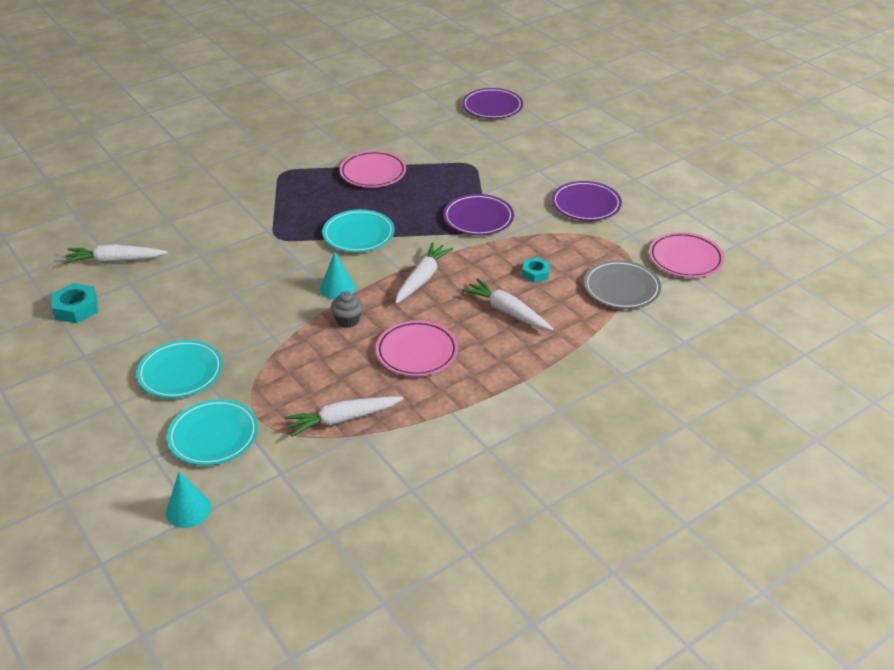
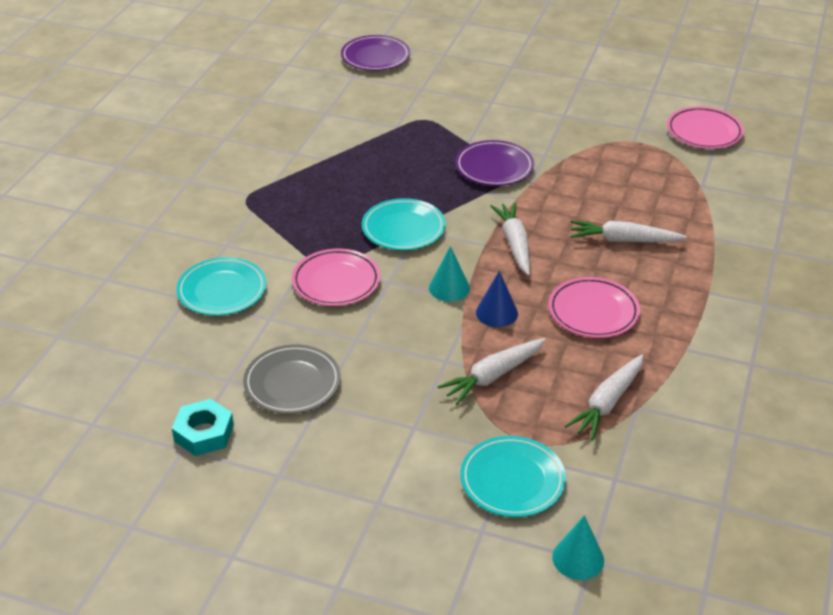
camera: 35 degrees left, 0 degrees up
white carrot [63,244,168,264] -> white carrot moved to [437,338,546,405]
turquoise plate [137,340,223,398] -> turquoise plate moved to [176,257,267,316]
grey cupcake [331,291,363,328] -> blue cone [476,271,518,327]
pink plate [339,151,406,188] -> pink plate moved to [292,249,380,306]
turquoise nut [522,257,550,283] -> none
purple plate [552,181,622,221] -> none
grey plate [584,260,661,309] -> grey plate moved to [243,344,341,414]

